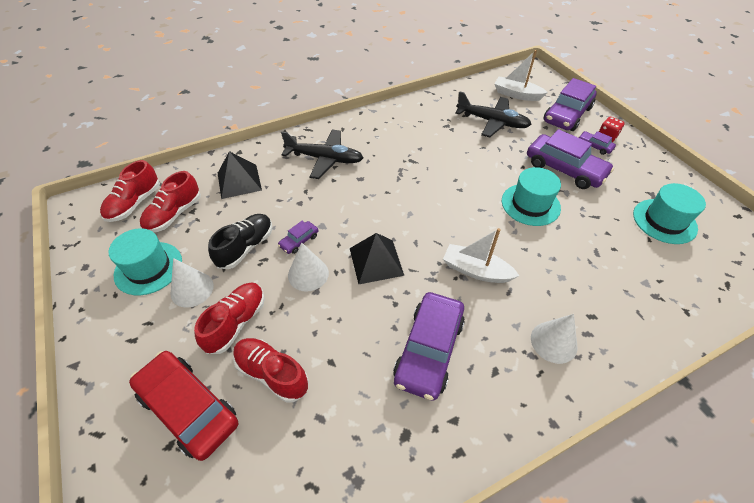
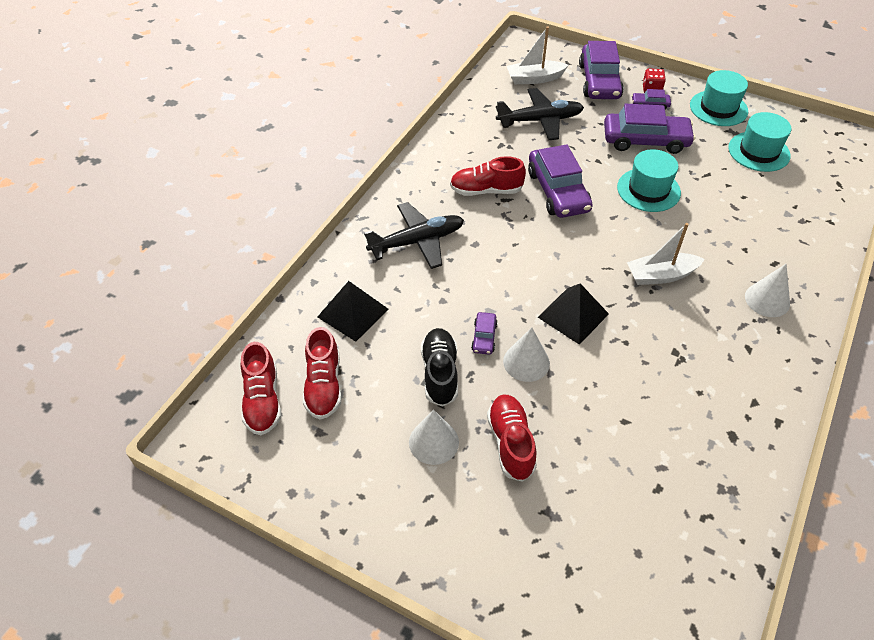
camera: 35 degrees left, 0 degrees up
turquoise hat [109,228,182,295] -> turquoise hat moved to [690,70,748,126]
red car [129,351,238,461] -> none
red shoe [233,338,309,403] -> red shoe moved to [450,156,526,196]
purple car [393,292,465,401] -> purple car moved to [528,145,593,218]

